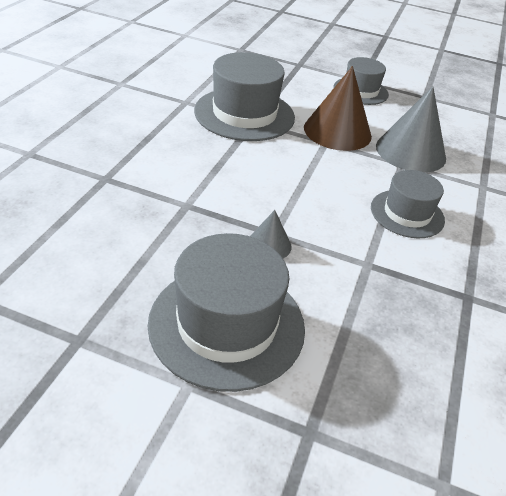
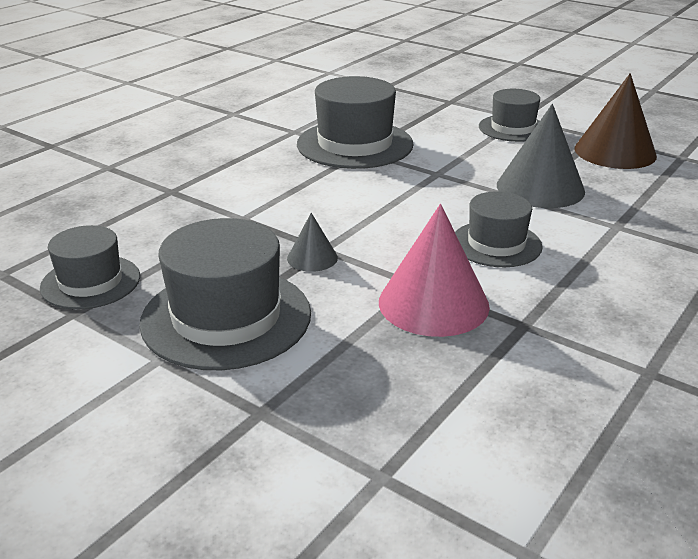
camera: 20 degrees right, 10 degrees down
brown cone [304,66,372,151] -> brown cone moved to [574,73,657,169]
none -> grey hat [40,225,140,309]
none -> pink cone [379,204,490,337]

